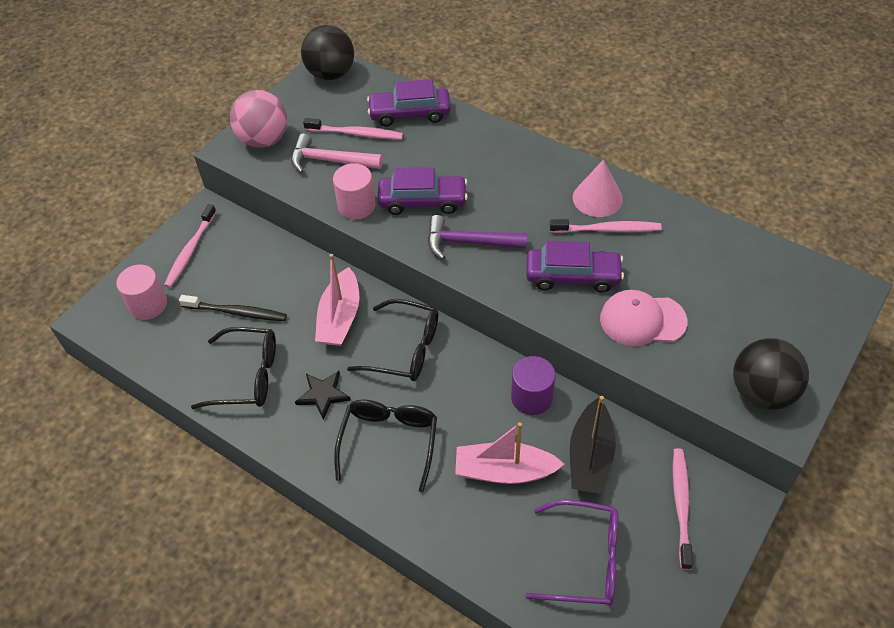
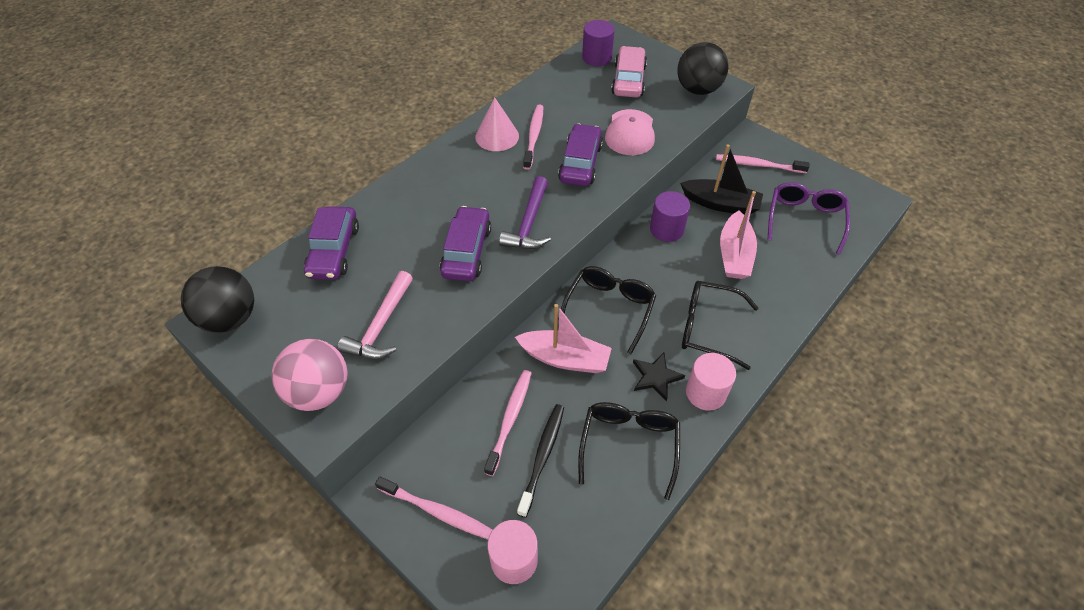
camera: 85 degrees left, 0 degrees up
pink toothbrush [303,118,403,140] -> pink toothbrush moved to [484,370,531,476]
pink cylinder [333,163,376,220] -> pink cylinder moved to [686,353,736,411]
none -> purple cylinder [582,20,615,66]
none -> pink car [611,46,647,97]

